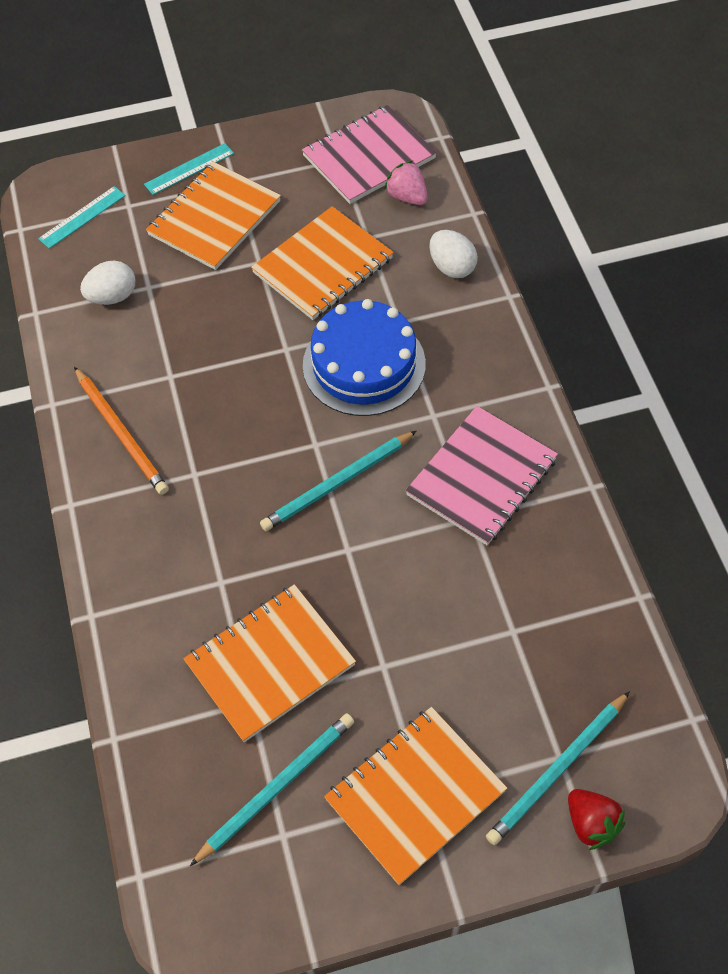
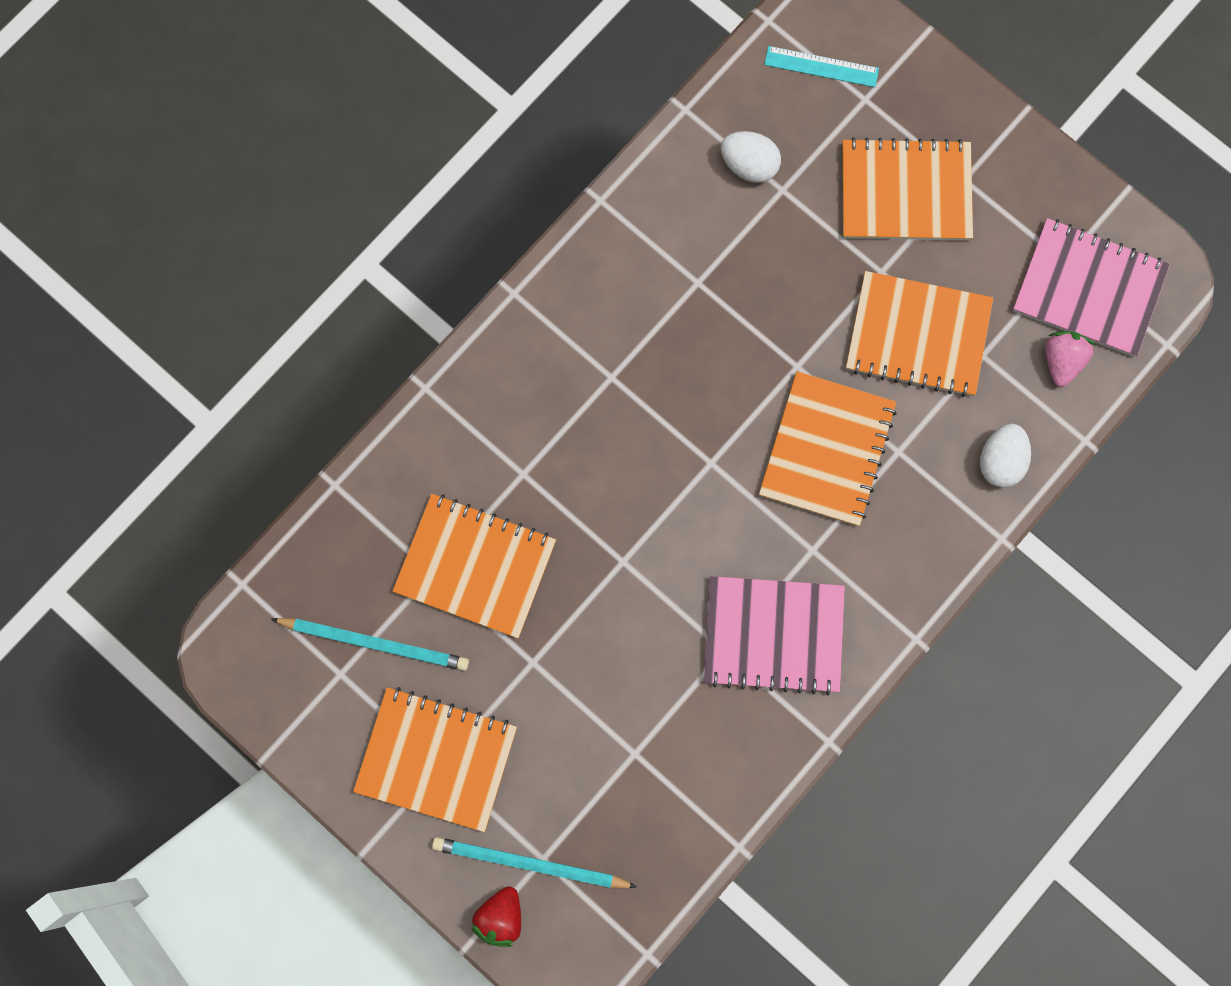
camera: 55 degrees right, 20 degrees up
orange pencil [74,367,169,495] -> none
turquoise ruler [144,143,234,195] -> none
turquoise pencil [260,431,416,531] -> none
blue cake [303,299,426,416] -> orange notebook [759,371,897,526]

